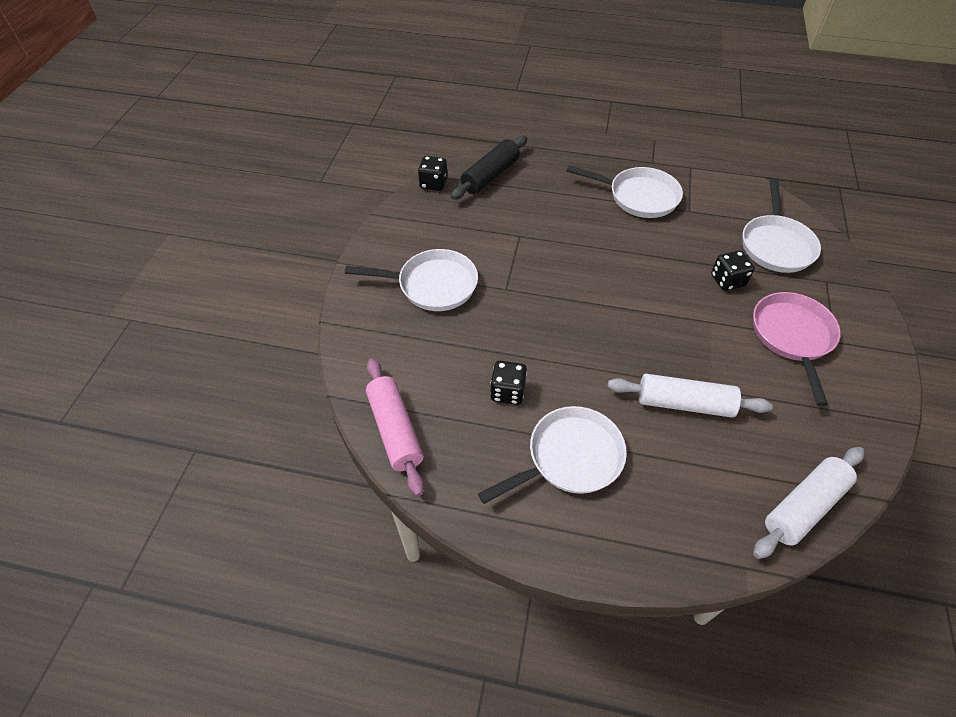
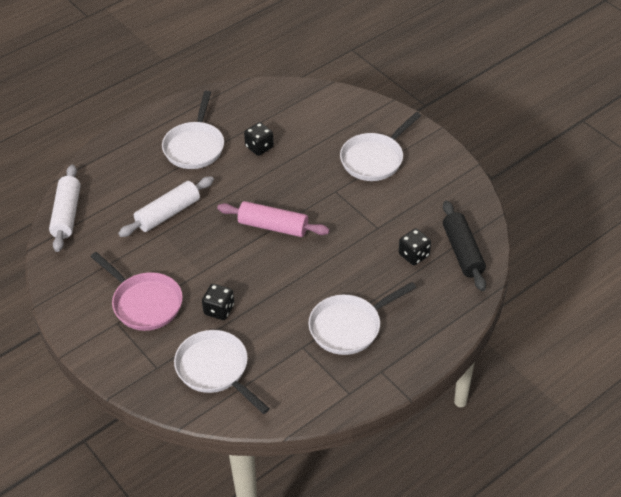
camera: 130 degrees right, 5 degrees down
pink rolling pin [366,358,424,496] -> pink rolling pin moved to [217,201,330,237]
black dice [418,156,447,191] -> black dice moved to [399,229,431,265]

